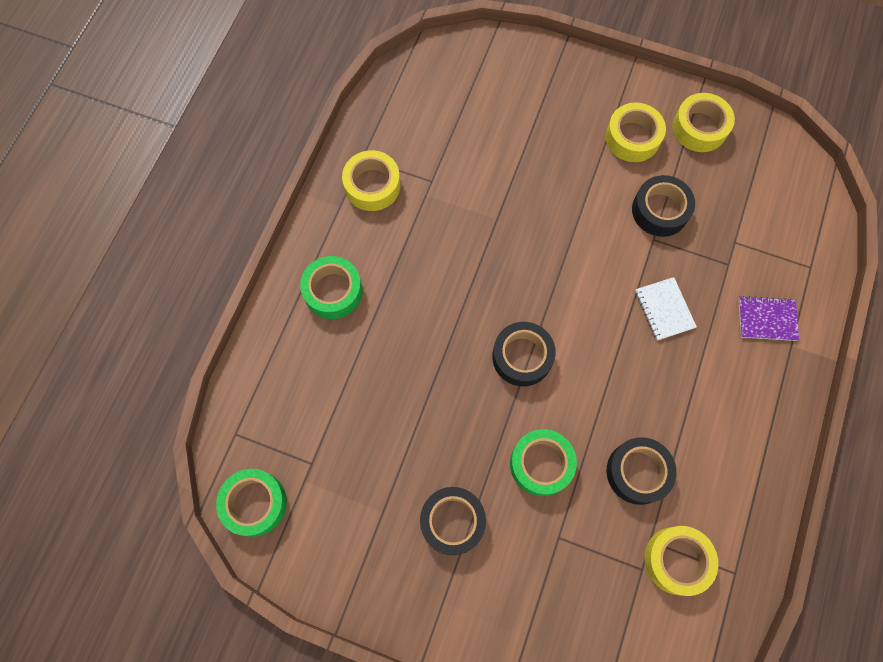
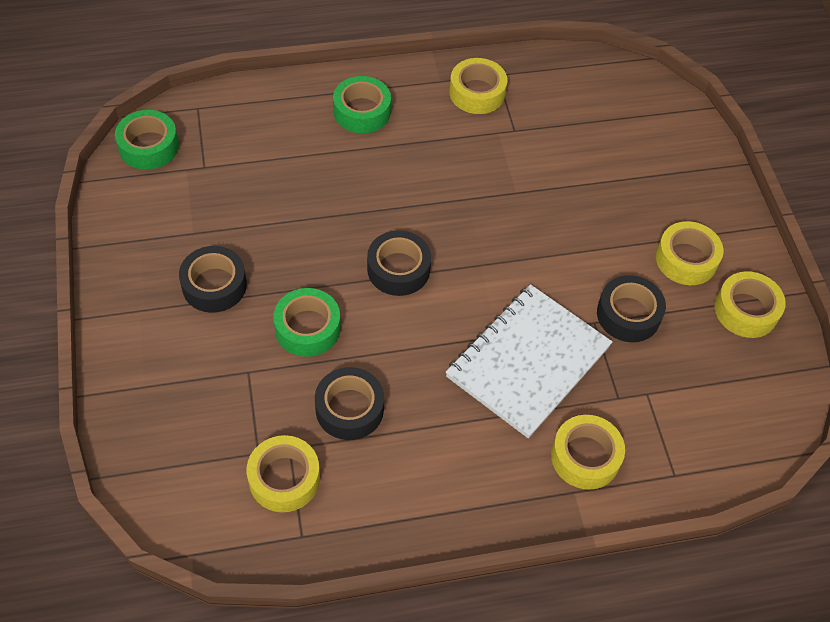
camera: 55 degrees right, 15 degrees down
white notebook [636,277,697,340] -> white notebook [445,284,613,438], size x2.22
purple notebook [739,296,799,341] -> yellow tape [551,415,625,490]

